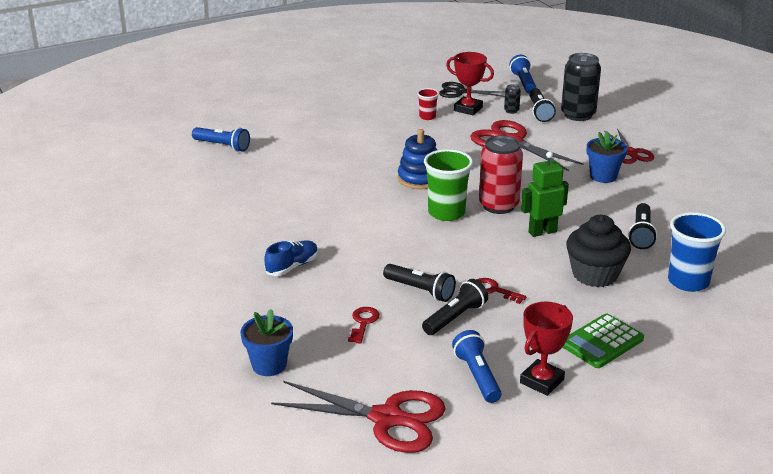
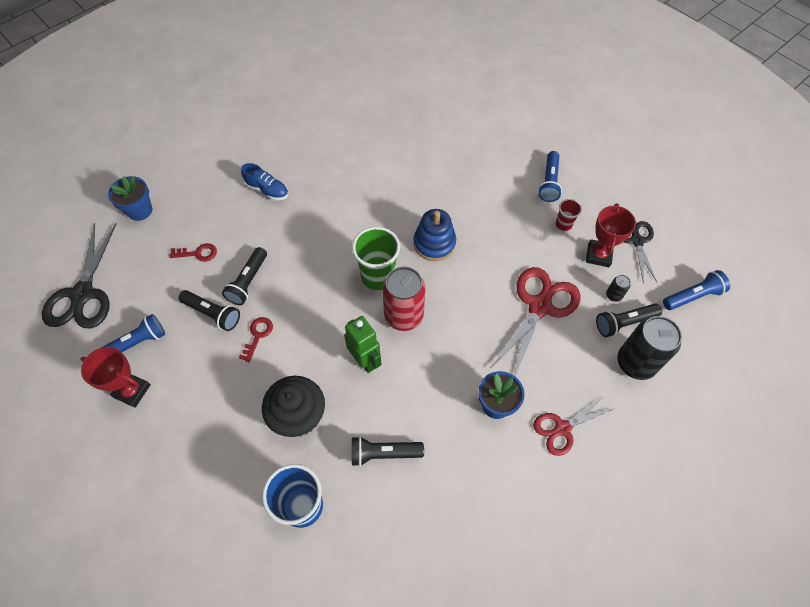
camera: 75 degrees right, 30 degrees up
blue flashlight [192,127,250,152] -> blue flashlight moved to [538,151,562,202]
red scissors [271,381,446,453] -> black scissors [42,223,117,328]
green calculator [562,314,644,368] -> none

